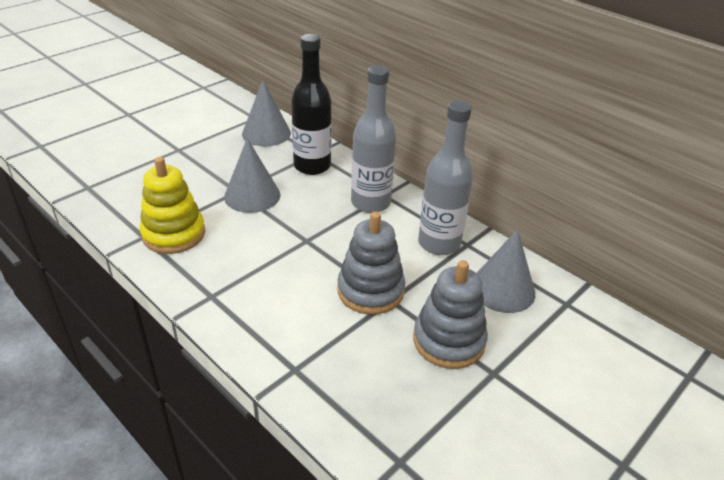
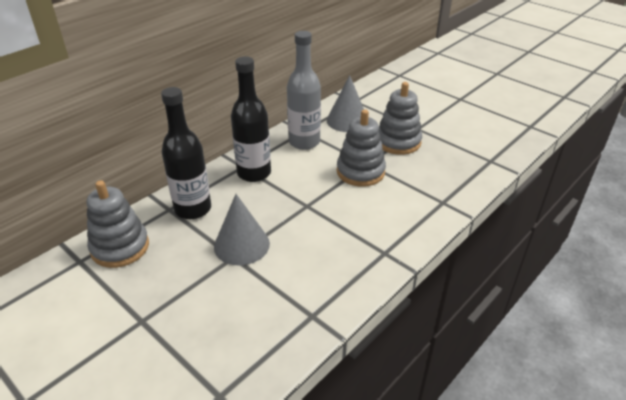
camera: 90 degrees left, 0 degrees up
yellow stacking toy [140,157,205,254] -> none
grey cone [242,80,291,146] -> grey stacking toy [87,180,149,268]
grey bottle [351,65,396,213] -> black bottle [231,56,271,182]

